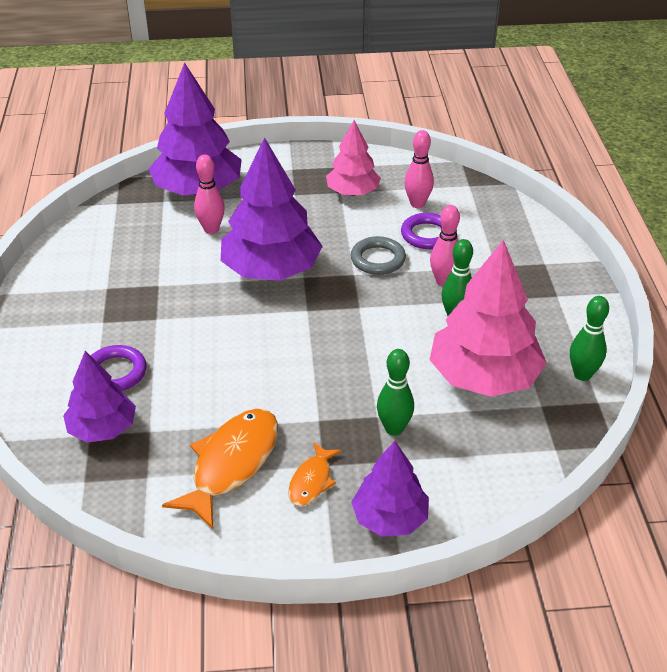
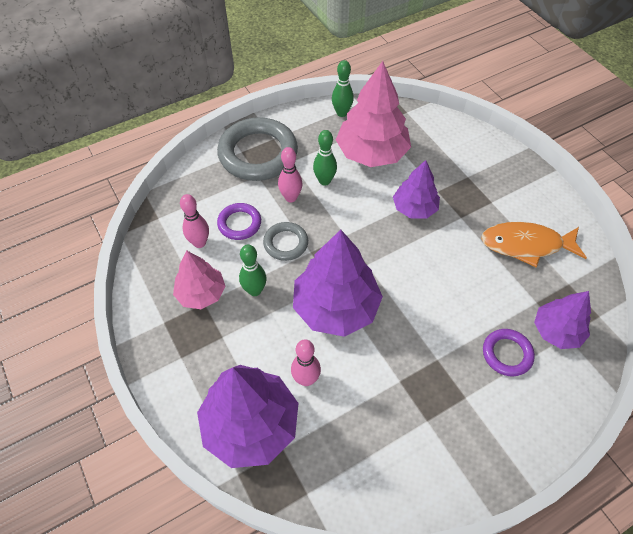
camera: 115 degrees left, 15 degrees up
orange fish [288,442,342,506] -> none
purple tree [351,441,429,537] -> purple tree moved to [393,160,440,219]
green bowling pin [377,349,414,436] -> green bowling pin moved to [239,245,267,296]
none -> grey ring [217,117,298,181]

